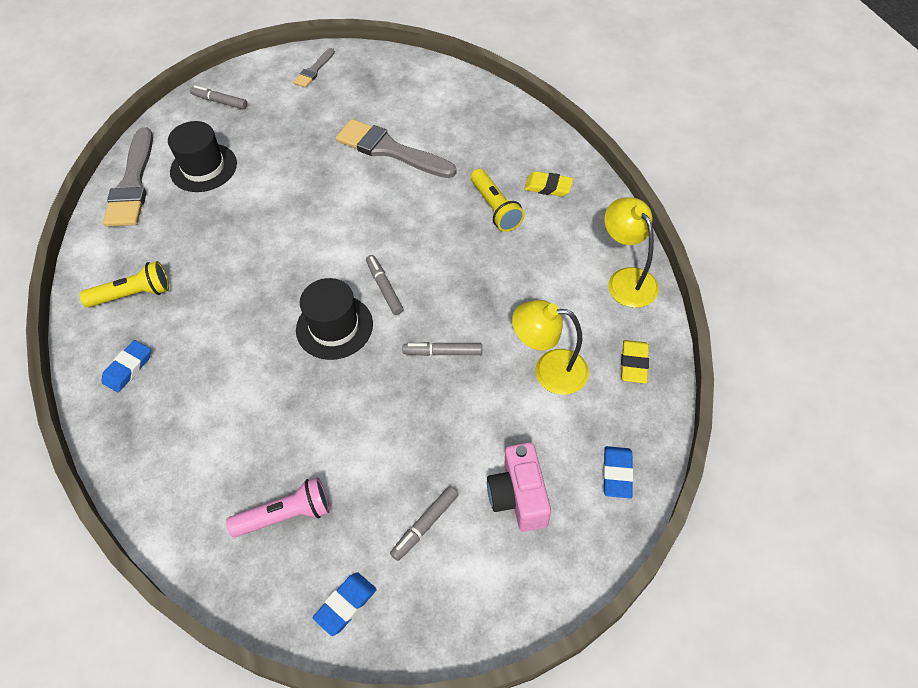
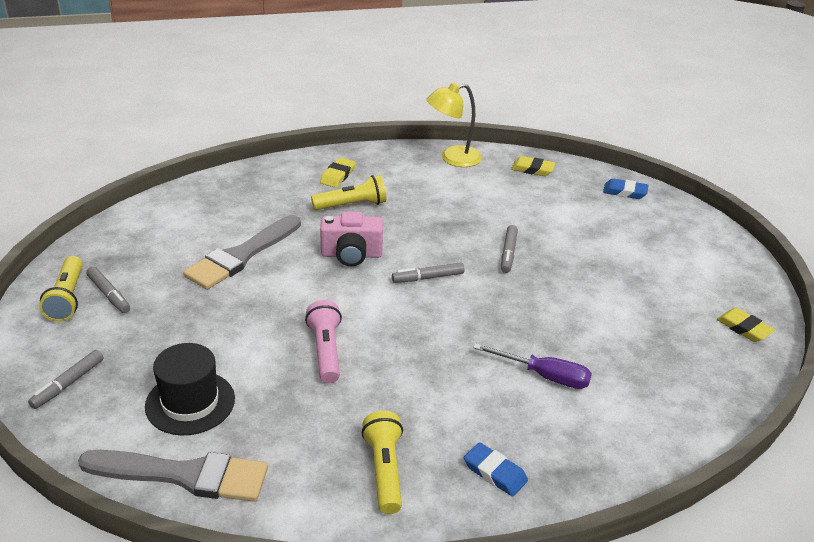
camera: 85 degrees left, 20 degrees down
pink flashlight [226,477,330,537] -> pink flashlight moved to [305,300,342,383]
grey brush [293,48,335,88] -> yellow flashlight [39,256,83,322]
black hat [296,278,373,360] -> none
blue eraser [313,572,377,636] -> yellow eraser [717,308,775,342]
grey marker [390,486,459,561] -> grey marker moved to [86,266,130,313]
pink camera [487,442,551,532] -> pink camera moved to [320,212,383,266]
yellow lamp [512,300,589,395] -> none
none -> purple screwdriver [473,343,592,389]

